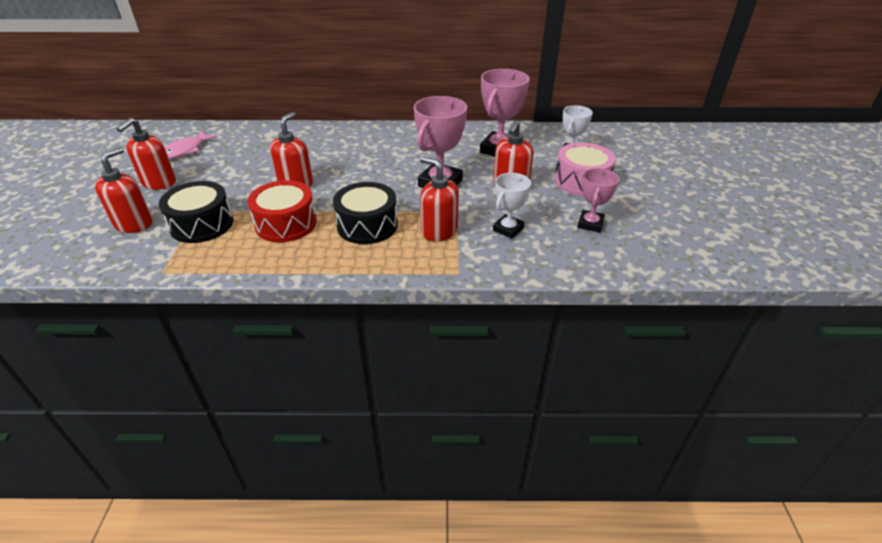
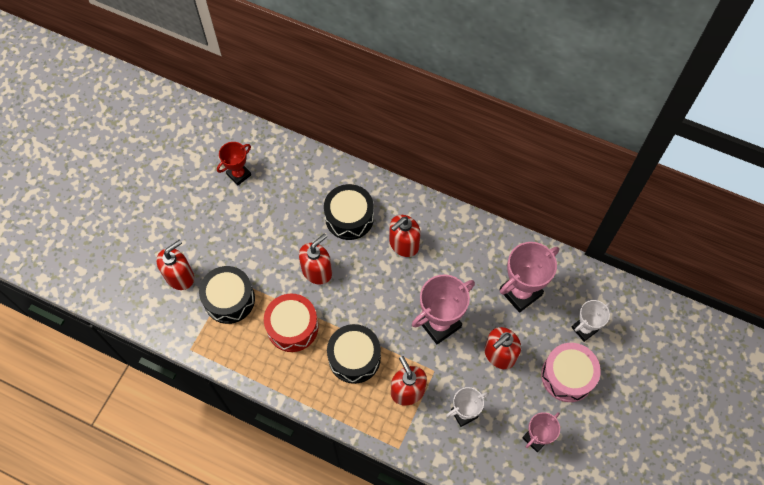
camera: 25 degrees right, 25 degrees up
red soap dispenser [116,118,176,190] -> red soap dispenser moved to [389,215,421,257]
pink fish [165,131,218,159] -> red trophy [217,142,251,186]
none -> black drum [324,184,374,240]

